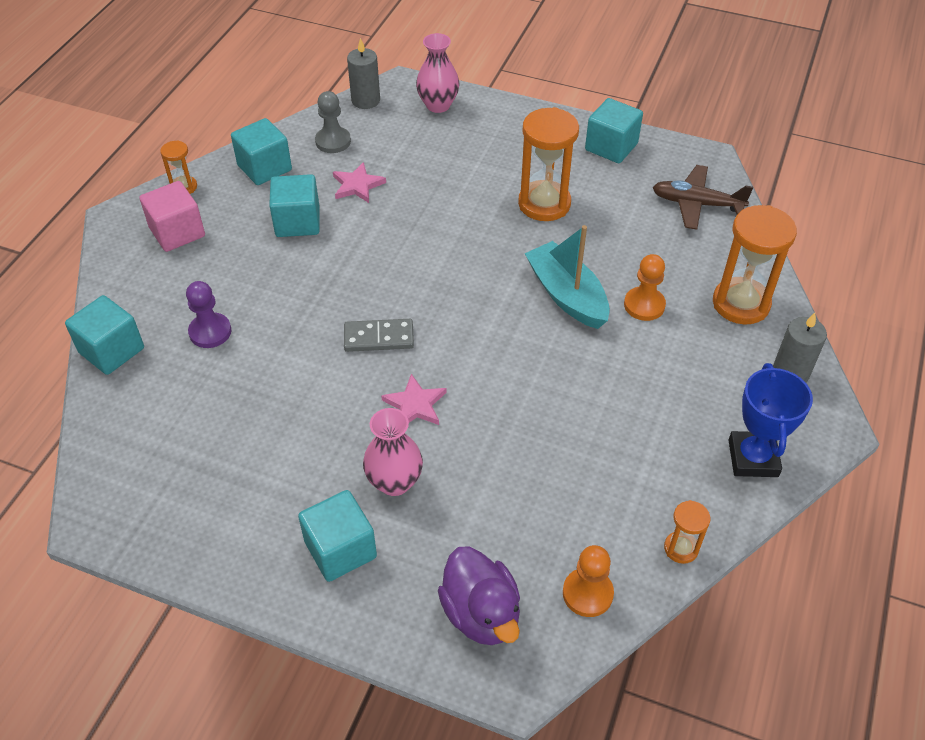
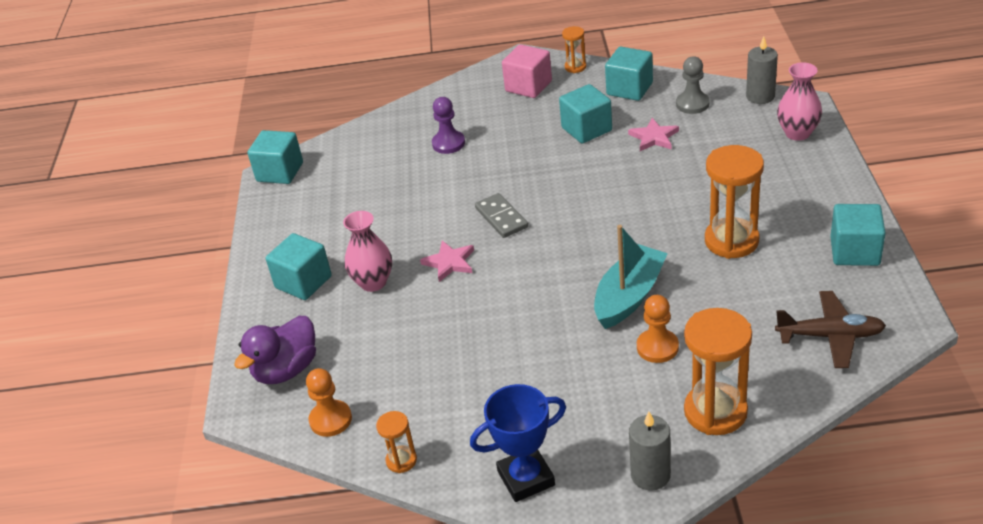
camera: 70 degrees right, 10 degrees down
turquoise cube [65,295,144,375] -> turquoise cube moved to [248,130,303,184]
brown plane [652,165,753,230] -> brown plane turned 105 degrees clockwise [775,291,886,368]

